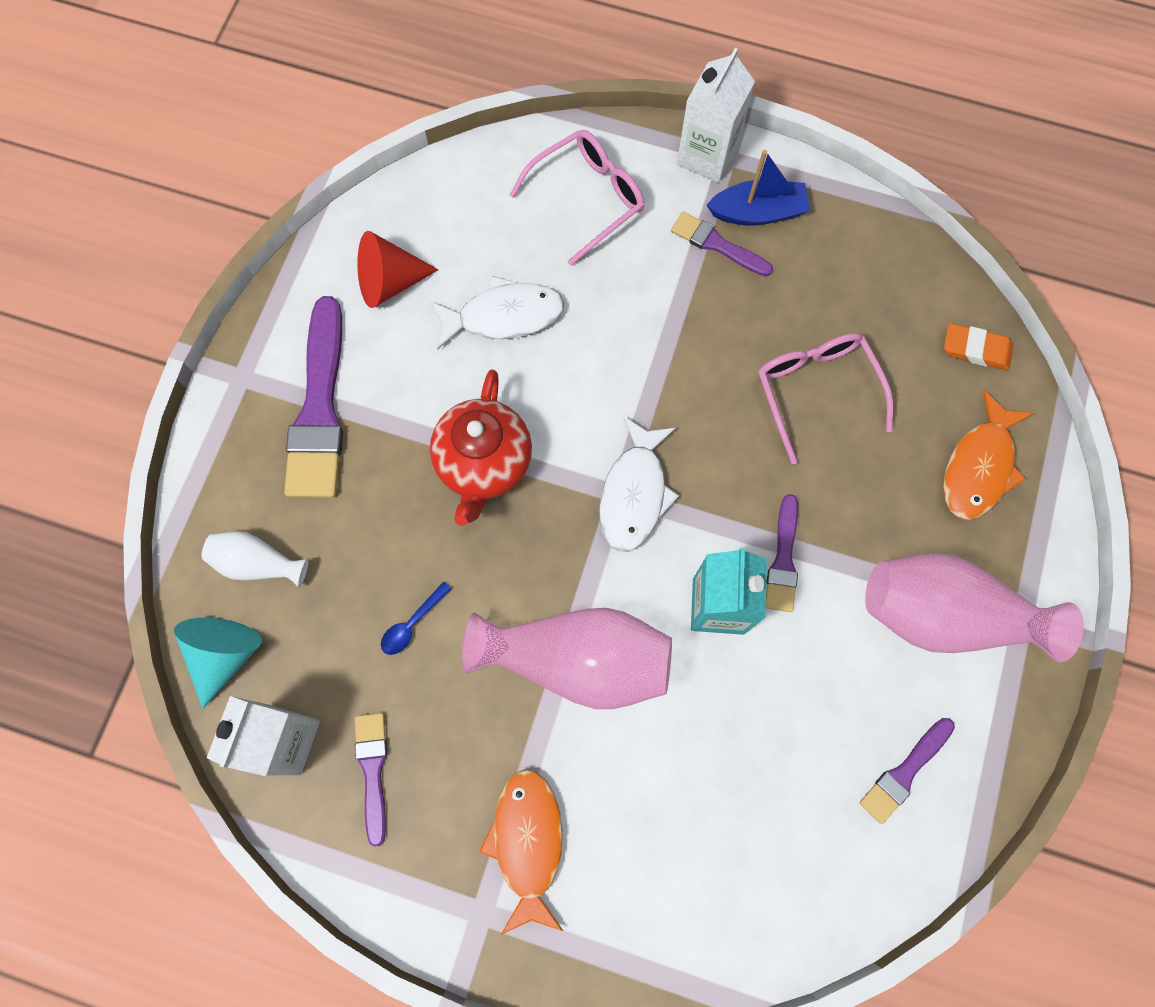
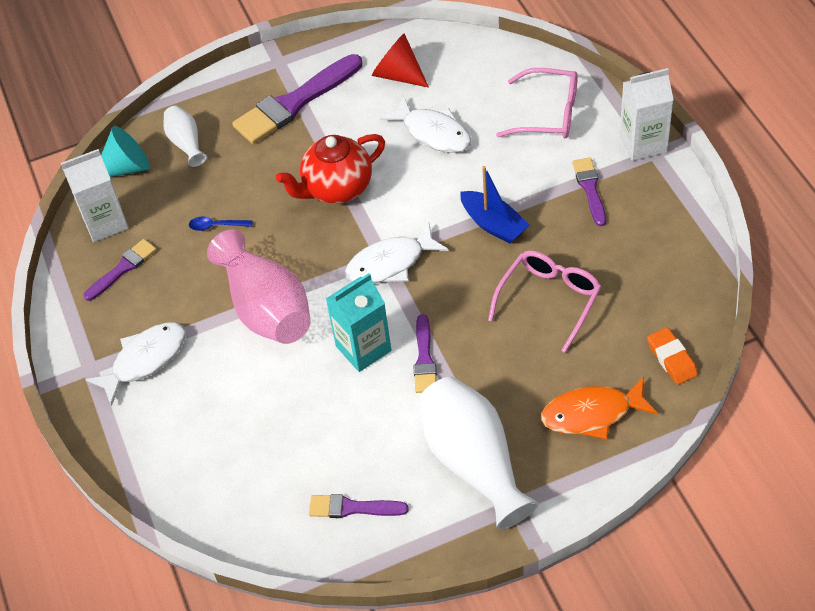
camera: 55 degrees right, 20 degrees down
orange fish [479,769,563,935] -> white fish [85,323,186,406]
blue boat [707,150,810,226] -> blue boat moved to [460,166,529,244]
purple brush [766,494,798,612] -> purple brush turned 60 degrees counterclockwise [414,314,437,393]
pink vase [865,553,1084,662] -> white vase [419,376,539,530]

